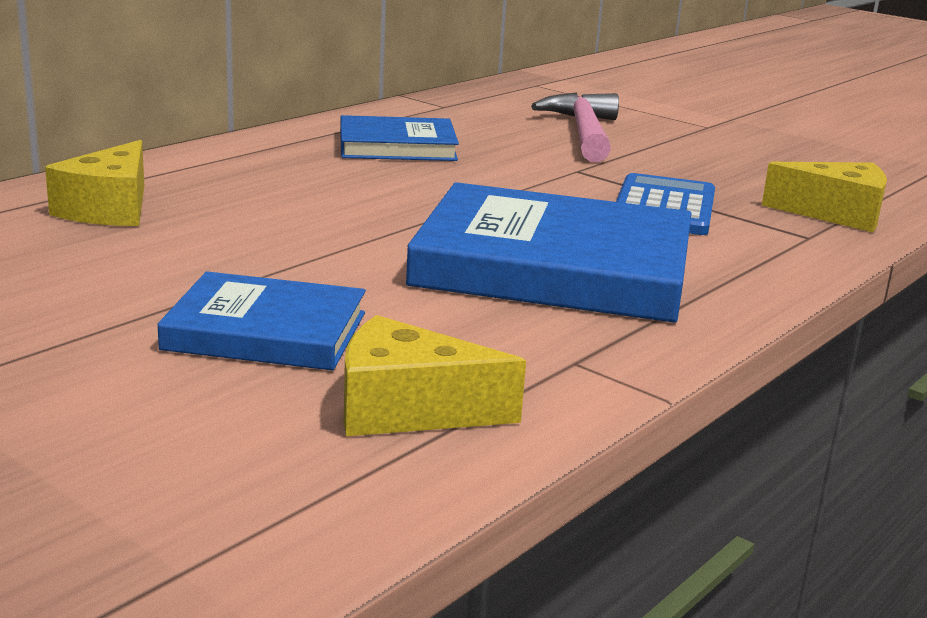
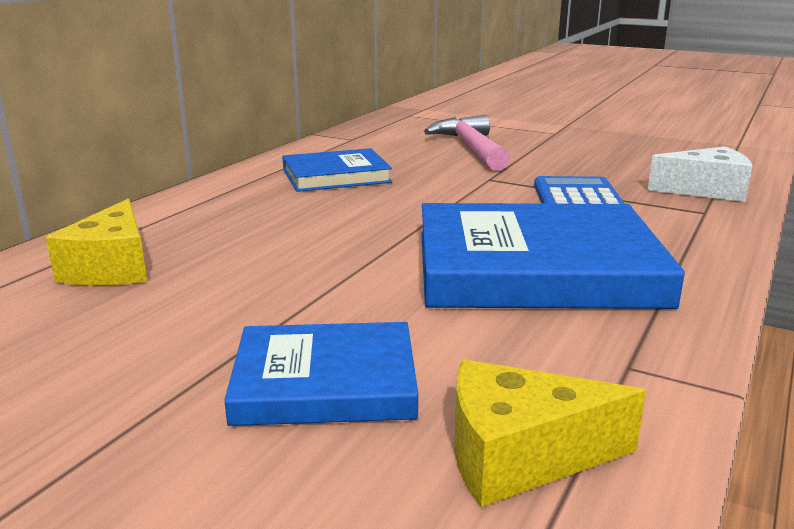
camera: 10 degrees left, 0 degrees up
yellow cheese [762,162,887,232] -> white cheese [648,146,753,202]

